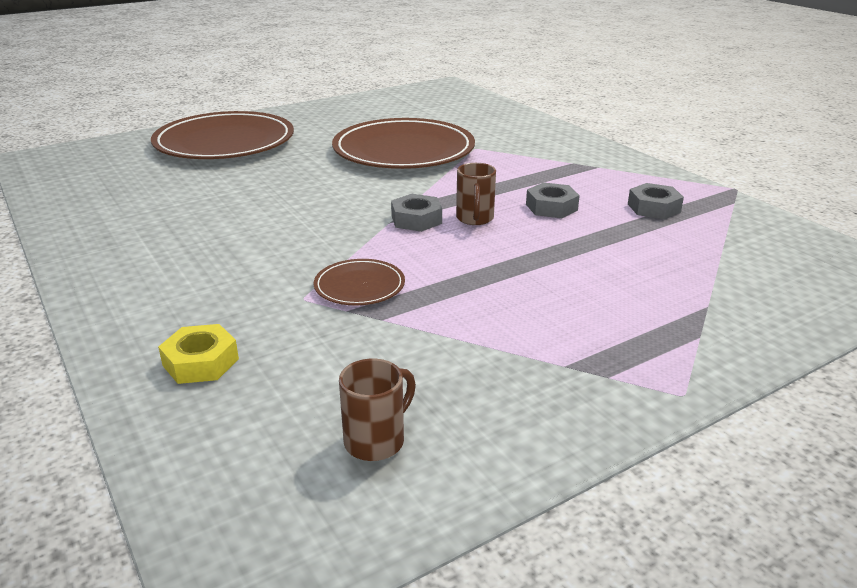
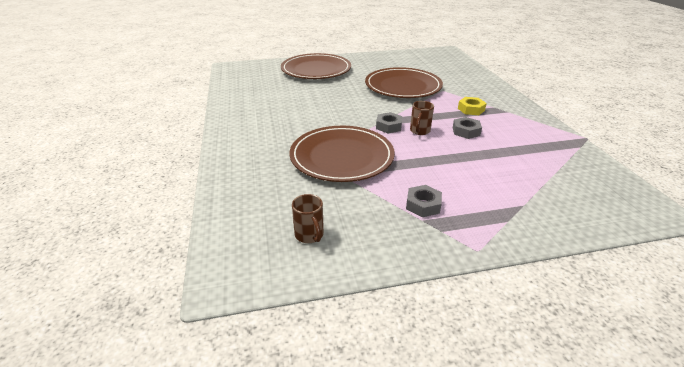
camera: 20 degrees right, 5 degrees up
yellow nut [158,324,239,384] -> yellow nut moved to [458,97,487,115]
brown plate [314,259,405,306] -> brown plate [289,126,395,182], size x2.25
brown mug [339,359,416,461] -> brown mug turned 90 degrees clockwise [292,194,324,243]
grey nut [628,183,684,219] -> grey nut moved to [406,185,442,217]

